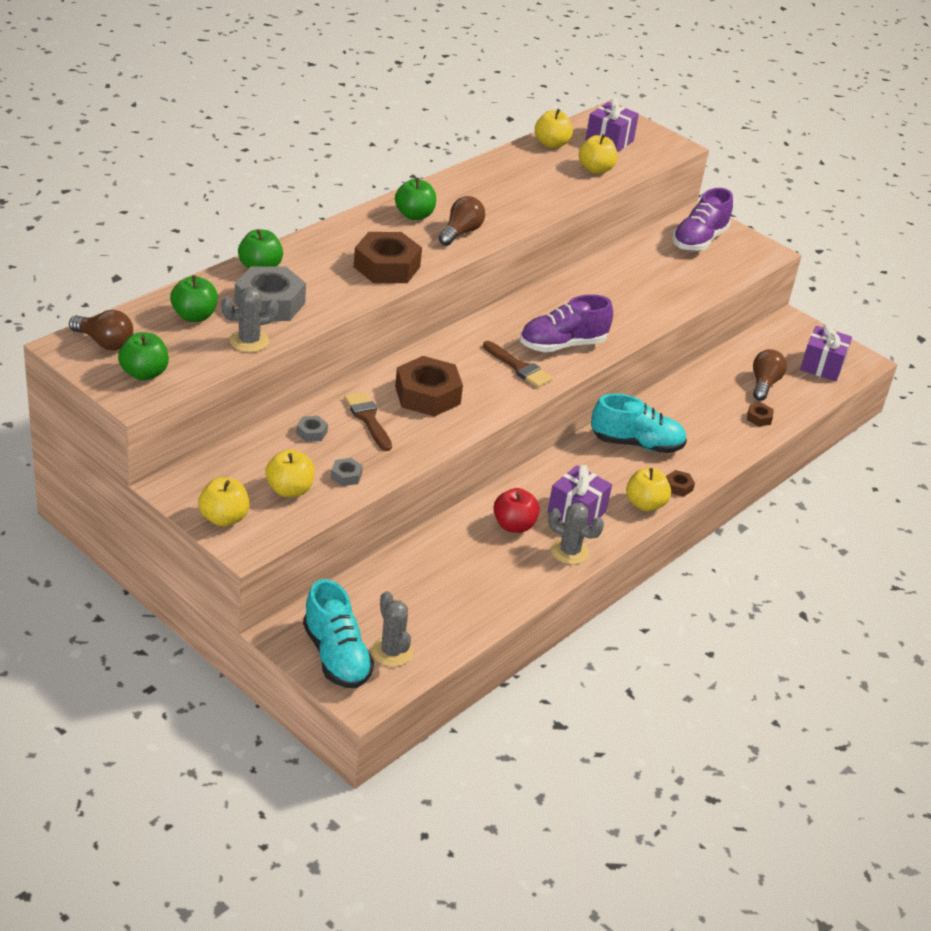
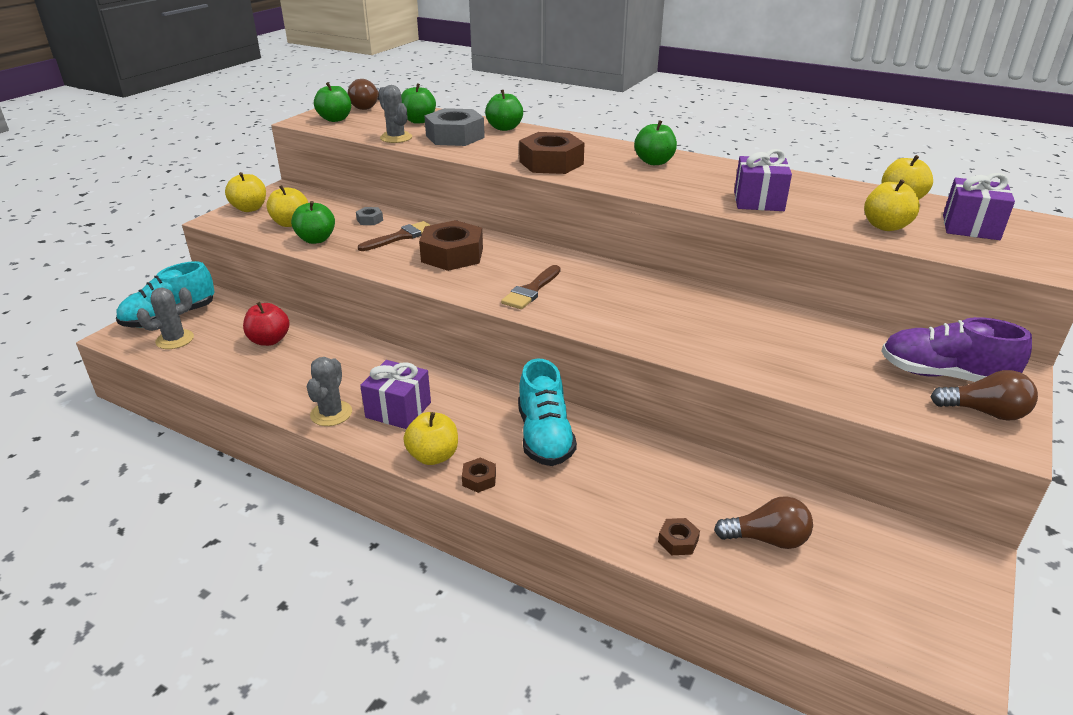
camera: 80 degrees right, 5 degrees down
grey nut [331,458,363,486] -> green apple [291,201,335,244]
brown light bulb [439,196,485,246] -> brown light bulb moved to [931,370,1038,421]
red apple [493,488,540,533] -> red apple moved to [243,302,290,346]
purple shoe [520,294,613,352] -> none
purple gift [800,324,852,381] -> purple gift moved to [734,149,792,211]

